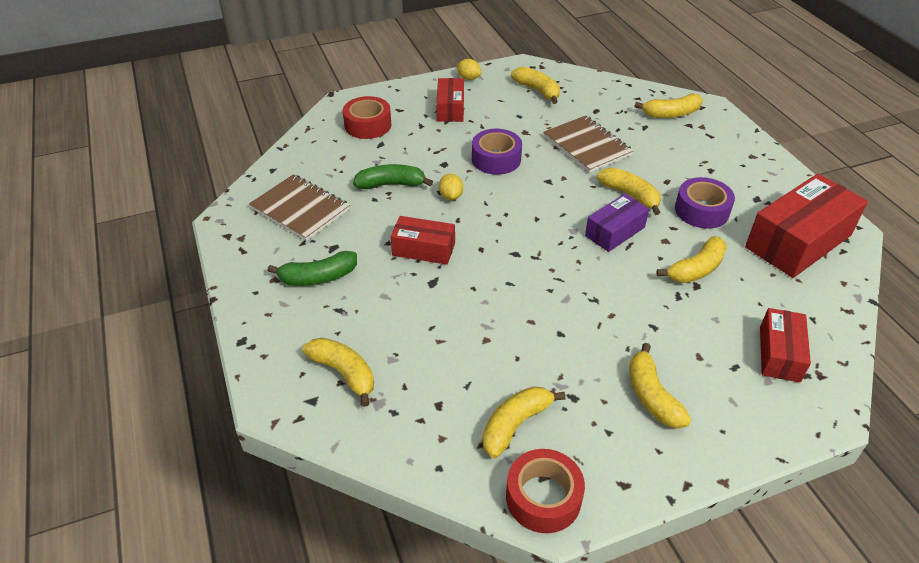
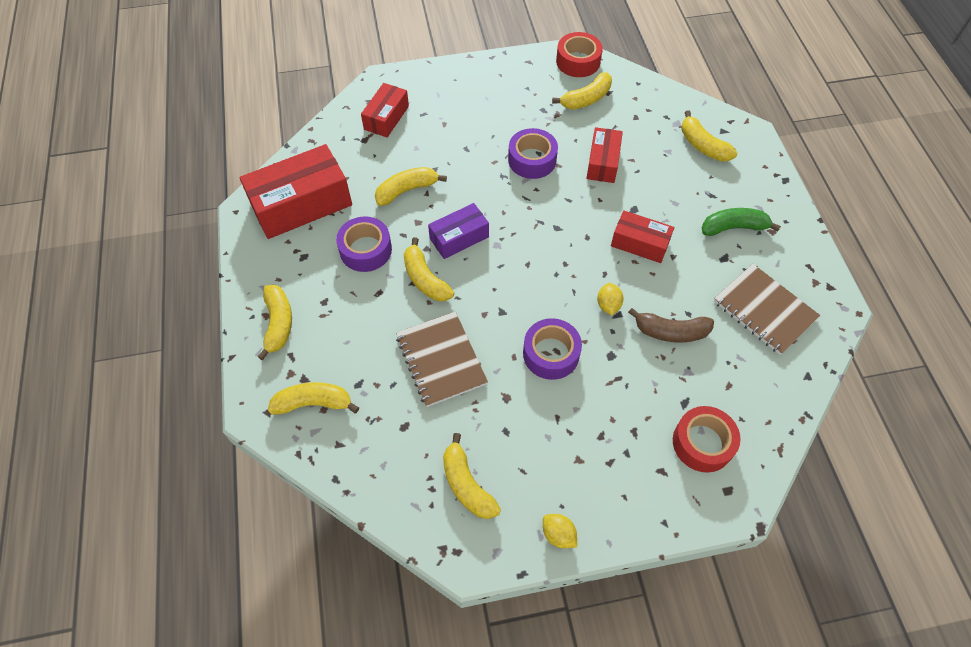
camera: 170 degrees left, 15 degrees up
green banana [353,164,433,189] -> brown banana [628,308,714,342]
red box [436,78,464,122] -> red box moved to [587,127,623,183]
yellow banana [629,343,691,429] -> yellow banana moved to [257,285,292,360]
none -> purple tape [508,128,558,179]

